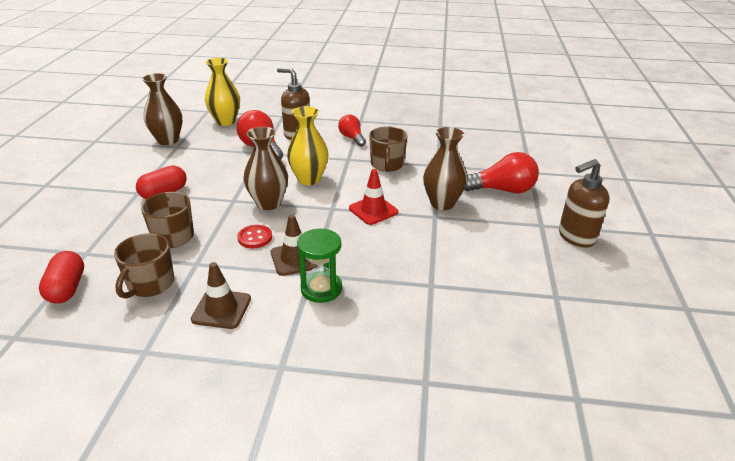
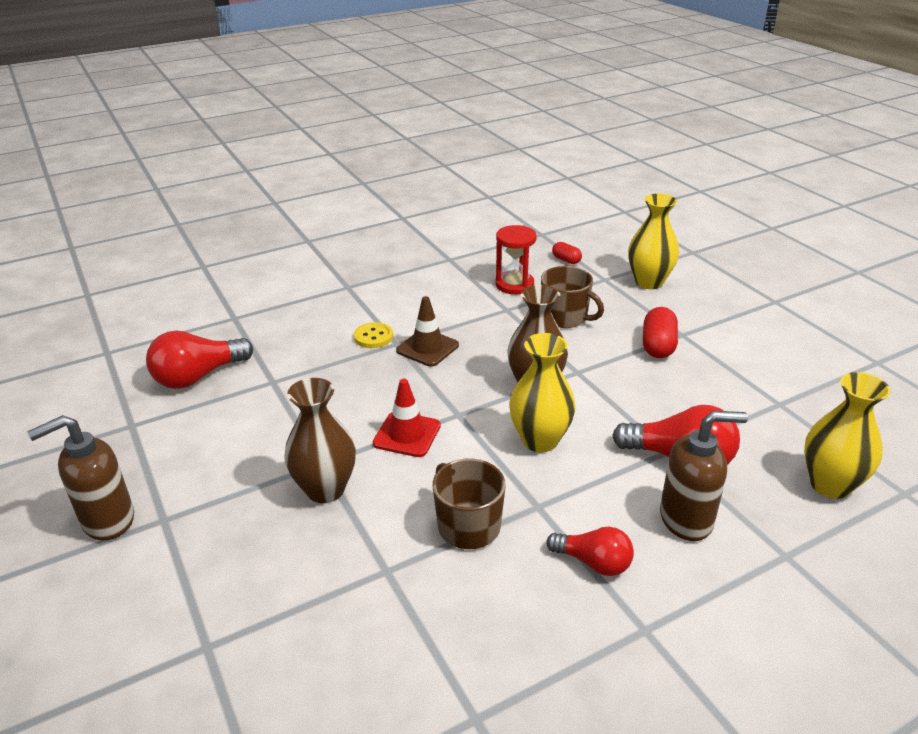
camera: 145 degrees right, 0 degrees up
red capsule [39,251,84,304] -> red capsule [552,242,582,264], size x0.59
brown mug [114,233,174,299] -> red hourglass [495,225,537,294]
brown vase [142,73,182,145] -> none
brown traffic cone [191,262,251,329] -> none
red button [237,225,272,248] -> none
green hourglass [297,229,342,303] -> yellow button [354,322,393,348]
red light bulb [464,152,539,193] -> red light bulb moved to [146,330,253,389]
brown soap dispenser [559,159,609,248] -> brown soap dispenser turned 150 degrees counterclockwise [27,415,134,541]
none -> yellow vase [628,193,679,289]

